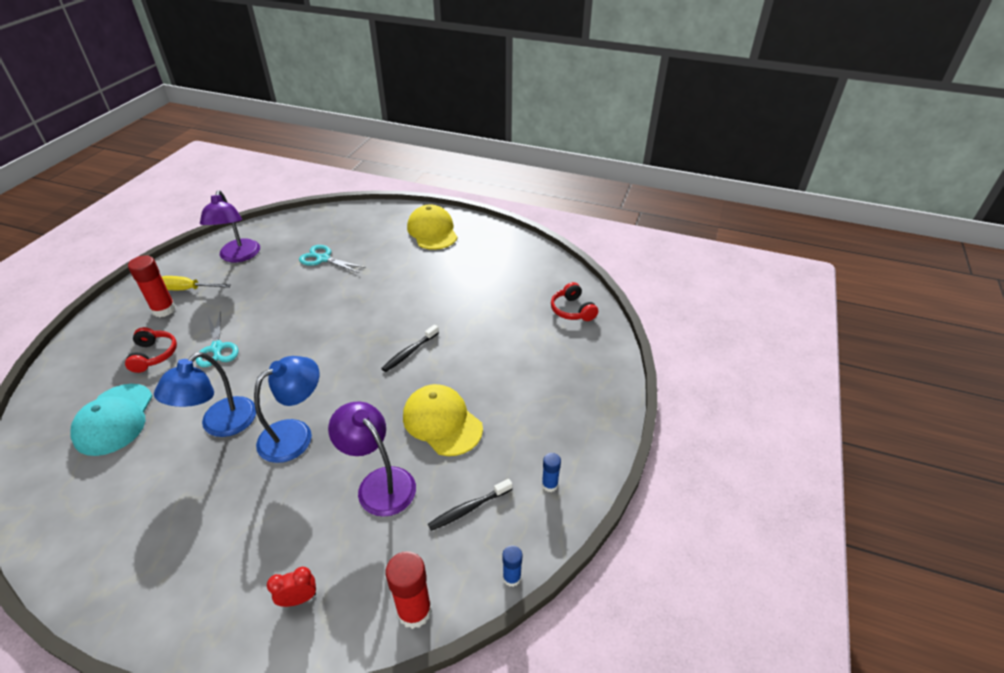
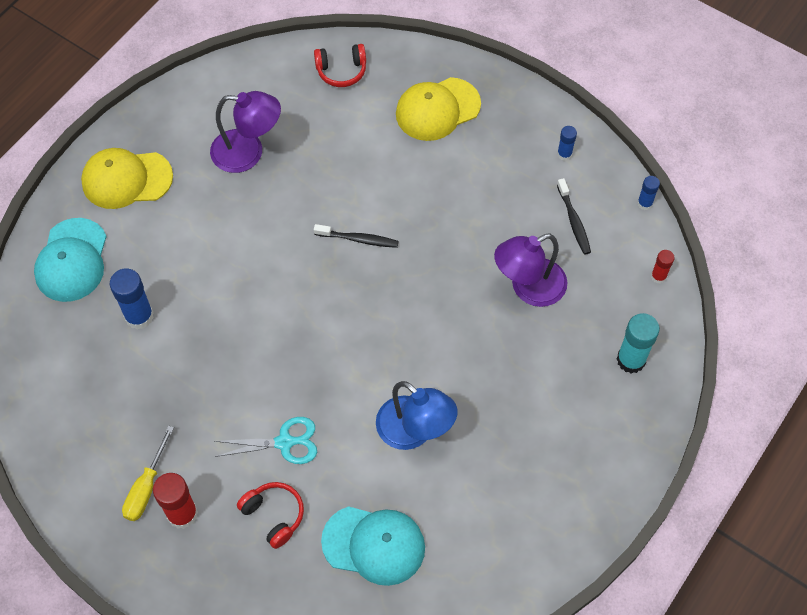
camera: 75 degrees left, 20 degrees up
red headphones [125,327,177,373] -> red headphones turned 45 degrees clockwise [237,482,304,549]
purple lamp [200,190,260,262] -> purple lamp moved to [210,91,281,173]
blue lamp [254,356,320,463] -> none
red clock [267,567,316,607] -> turquoise glue stick [617,313,660,373]
turquoise scissors [299,245,366,273] -> blue glue stick [110,268,154,330]
black toothbrush [381,325,439,372] -> black toothbrush turned 45 degrees counterclockwise [314,224,399,248]
red glue stick [385,551,432,629] -> red glue stick [651,250,675,284], size x0.56
yellow cap [403,384,483,456] -> yellow cap moved to [396,77,481,141]
none -> turquoise cap [34,218,107,302]

